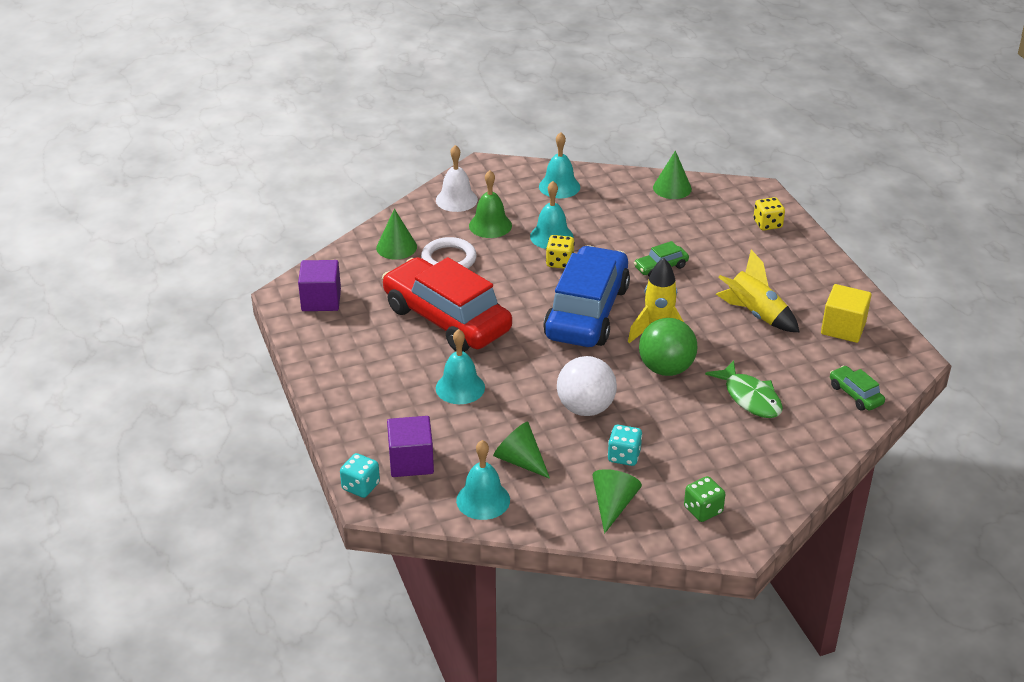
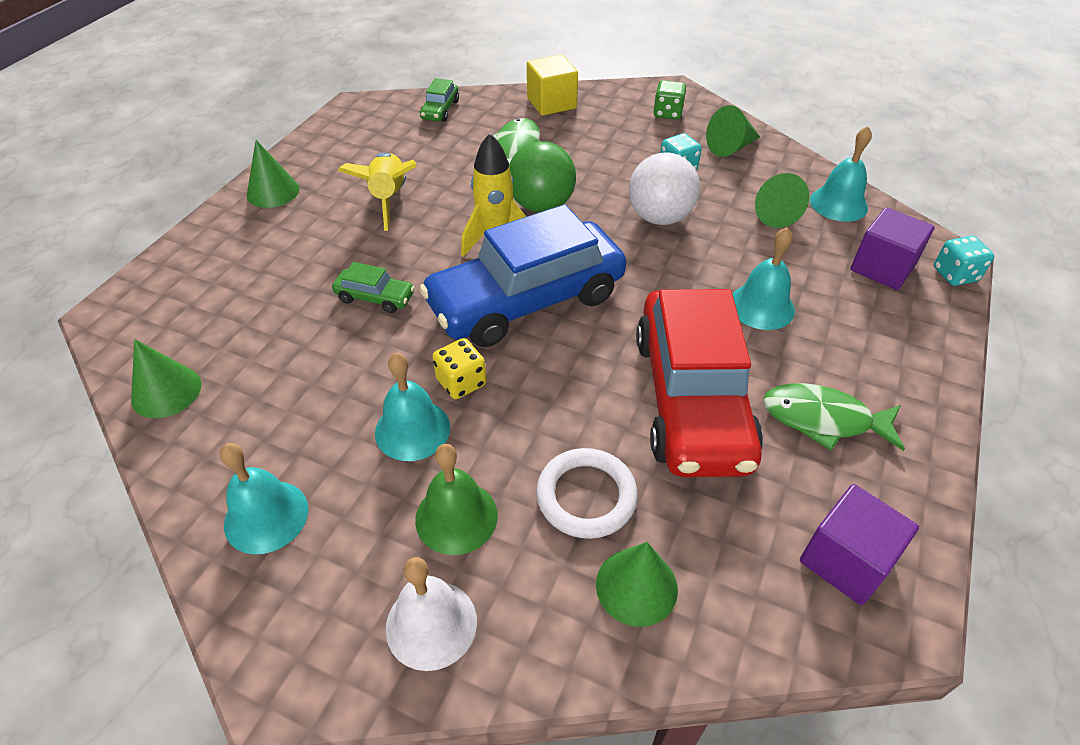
camera: 135 degrees left, 10 degrees up
yellow dice [753,197,785,230] -> none
yellow cube [821,284,872,343] -> yellow cube moved to [527,54,578,116]
none -> green cone [247,140,299,208]
none -> green fish [763,383,905,451]

